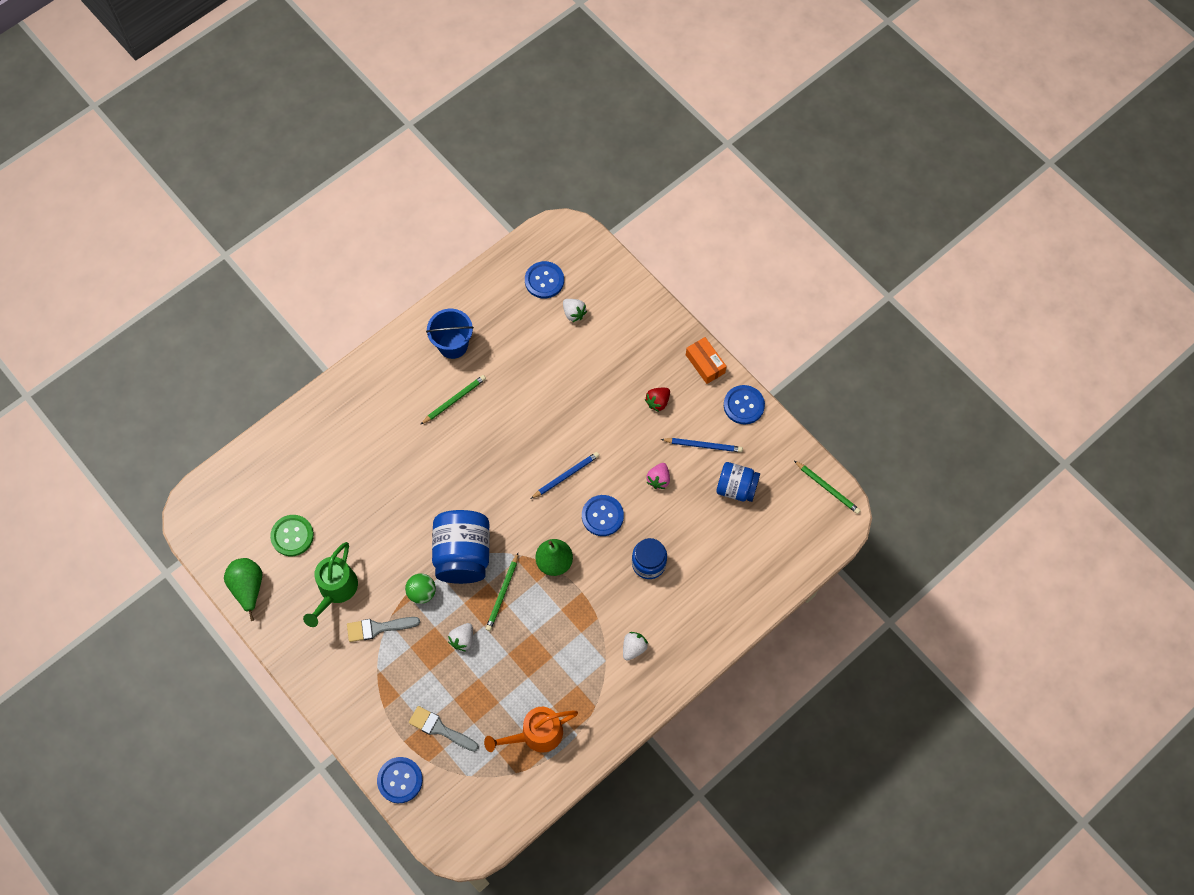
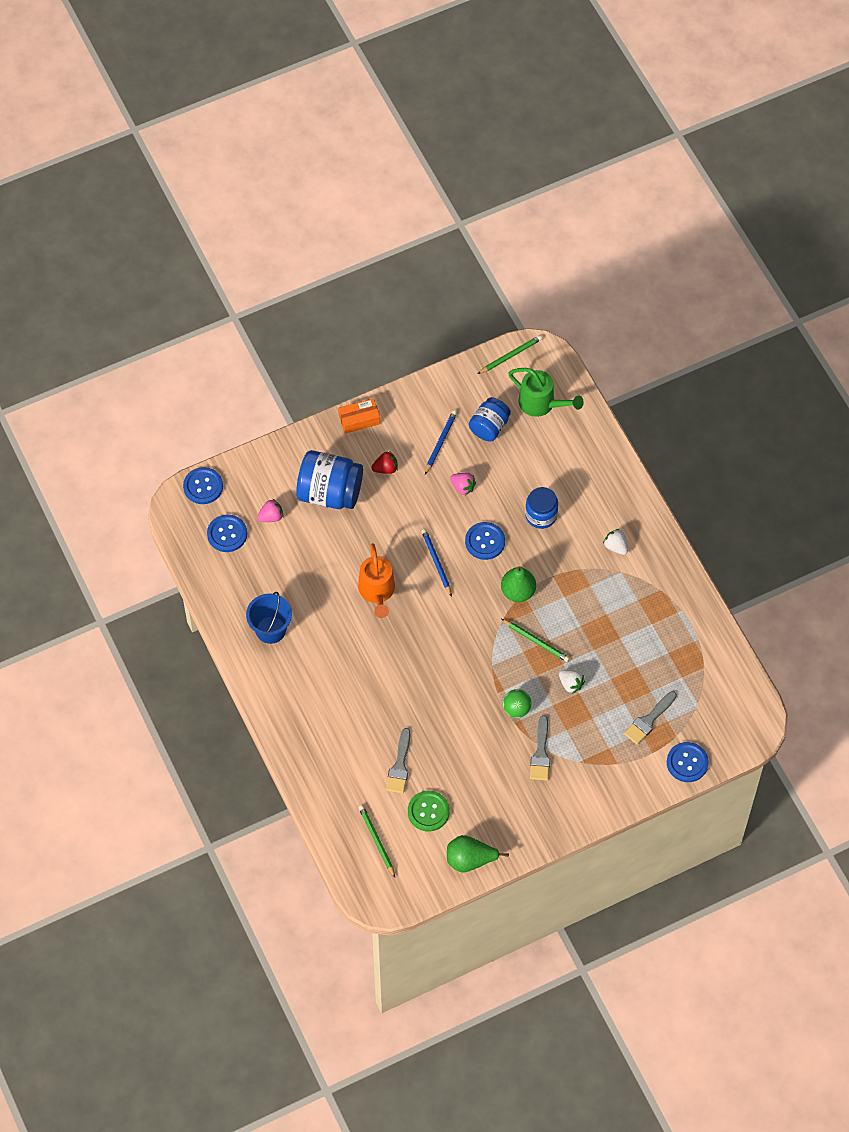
camera: 75 degrees left, 5 degrees down
green watering can [303,542,358,627] -> green watering can moved to [508,368,584,417]
green pencil [420,375,486,425] -> green pencil moved to [359,805,395,877]
blue jar [432,510,490,584] -> blue jar moved to [296,450,363,509]
orange watering can [484,707,578,752] -> orange watering can moved to [358,543,395,618]
white strawberry [563,299,587,322] -> pink strawberry [257,499,284,522]
red strawberry [645,388,670,412] -> red strawberry turned 75 degrees counterclockwise [371,451,398,474]
blue button [724,385,765,425] -> blue button moved to [183,467,223,504]
none -> grey brush [386,728,410,793]

